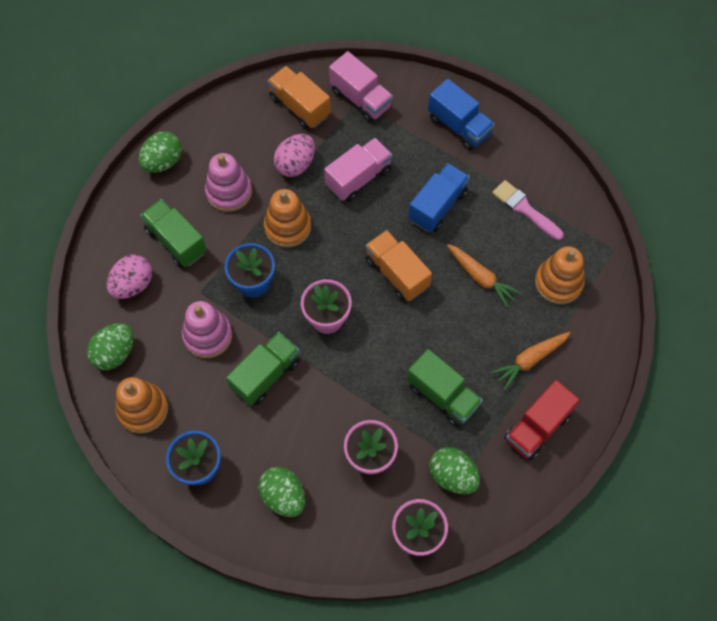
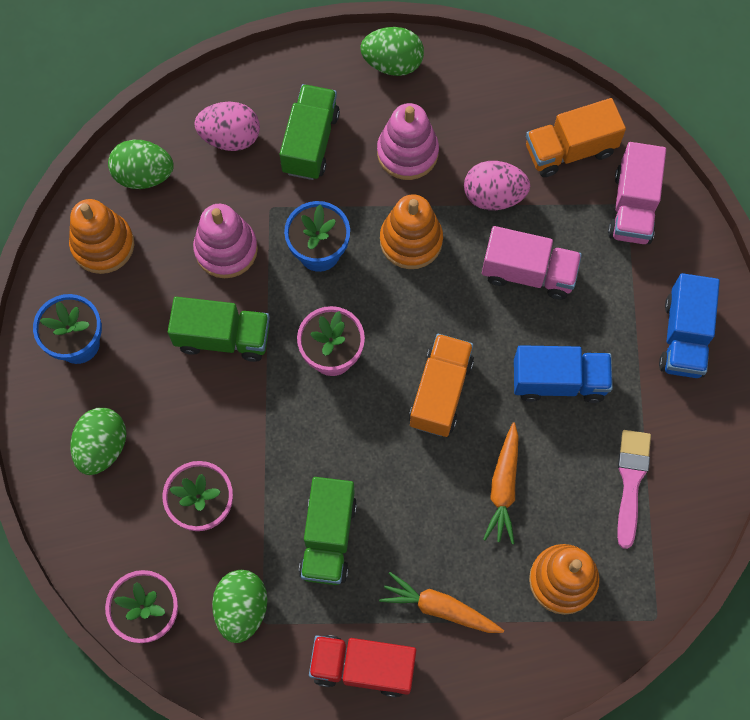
camera: 55 degrees right, 5 degrees up
orange truck [267,66,331,129] -> orange truck turned 120 degrees counterclockwise [526,98,626,177]

